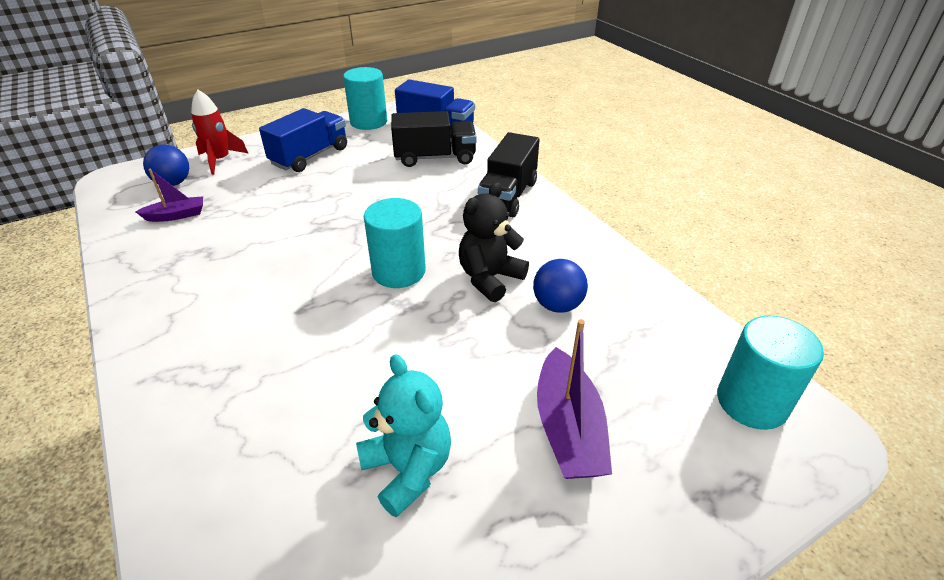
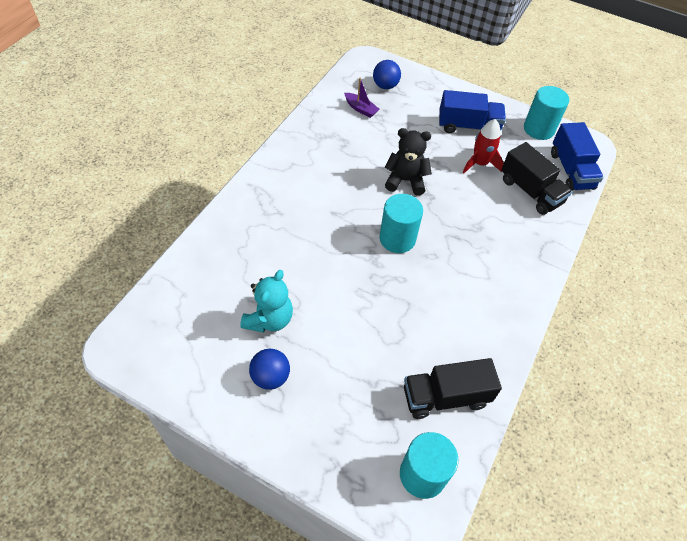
camera: 55 degrees right, 15 degrees up
red rocket [191,90,249,175] -> red rocket moved to [463,119,504,173]
black teddy bear [459,182,529,302] -> black teddy bear moved to [384,128,432,195]
black truck [478,132,539,217] -> black truck moved to [404,358,502,419]
blue ball [533,259,588,313] -> blue ball moved to [249,349,290,390]
purple boat [537,319,612,479] -> none

